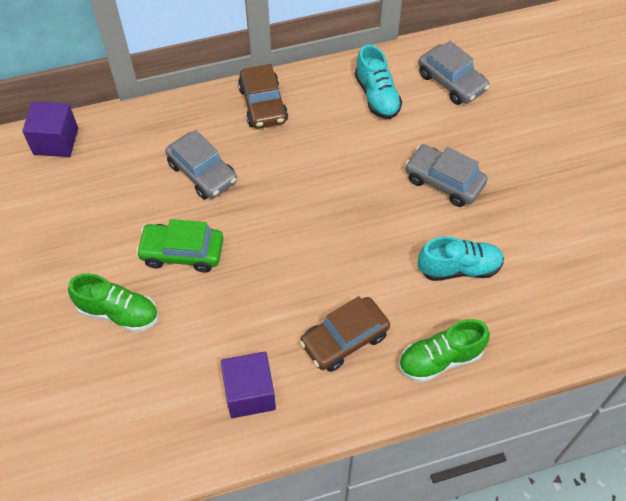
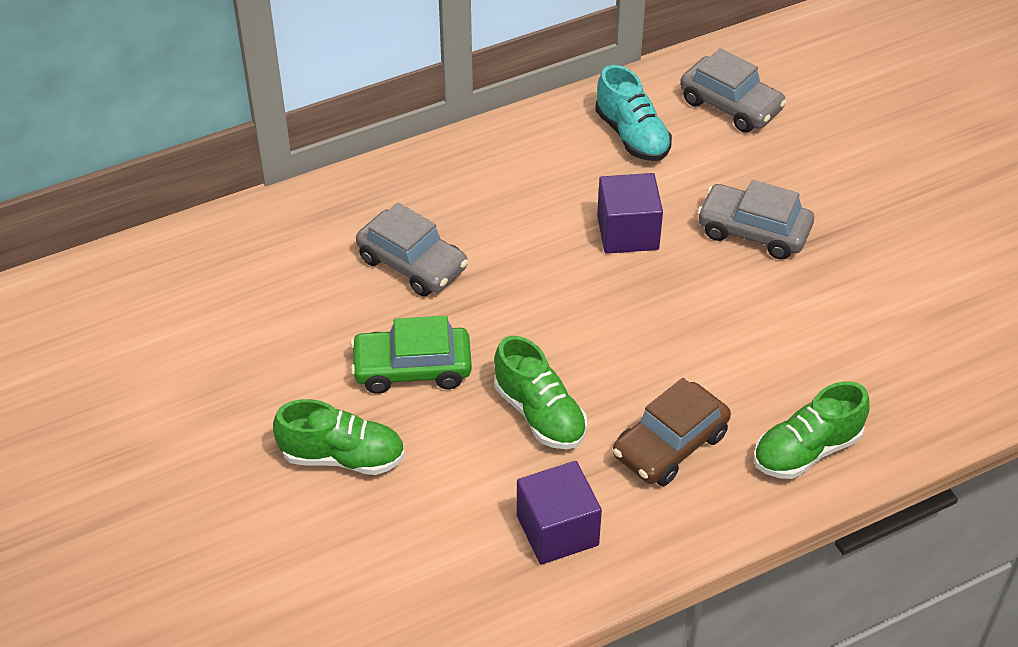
camera: 10 degrees left, 10 degrees down
purple cube [22,102,78,157] -> purple cube moved to [597,173,663,254]
brown car [238,64,288,129] -> none
turquoise shoe [418,236,504,281] -> none
none -> green shoe [494,336,587,449]

